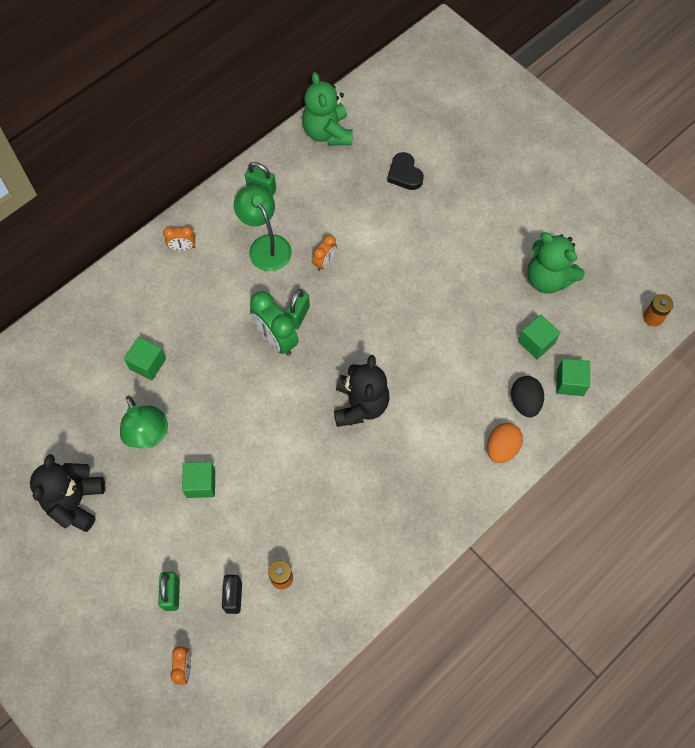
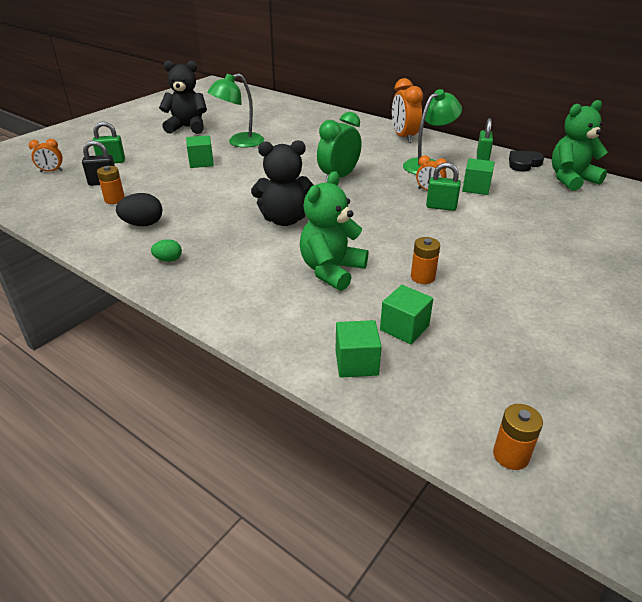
camera: 80 degrees right, 30 degrees down
green cube [124,337,166,380] -> green cube moved to [462,158,494,195]
orange clock [163,226,195,251] -> orange clock [392,78,423,143], size x1.83
green padlock [285,289,310,329] -> green padlock moved to [426,162,461,211]
black heart [387,152,424,190] -> black heart moved to [509,151,544,172]
orange egg [487,423,523,463] -> none
black egg [511,376,544,417] -> black egg moved to [116,193,163,226]
green teddy bear [527,232,585,293] -> green teddy bear moved to [300,171,368,291]
none -> green egg [151,239,182,262]
none -> orange battery [411,237,440,284]

